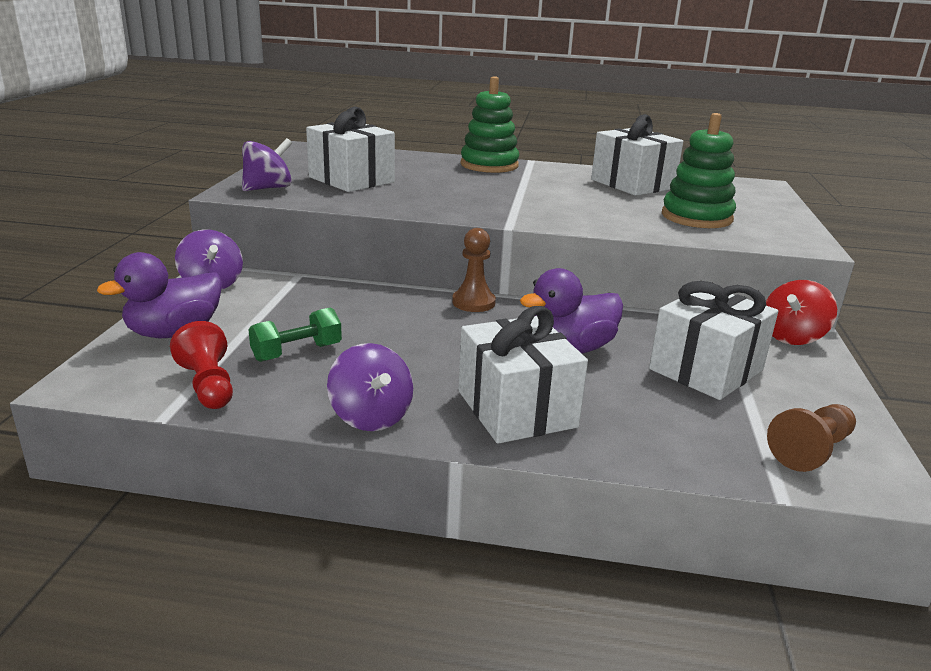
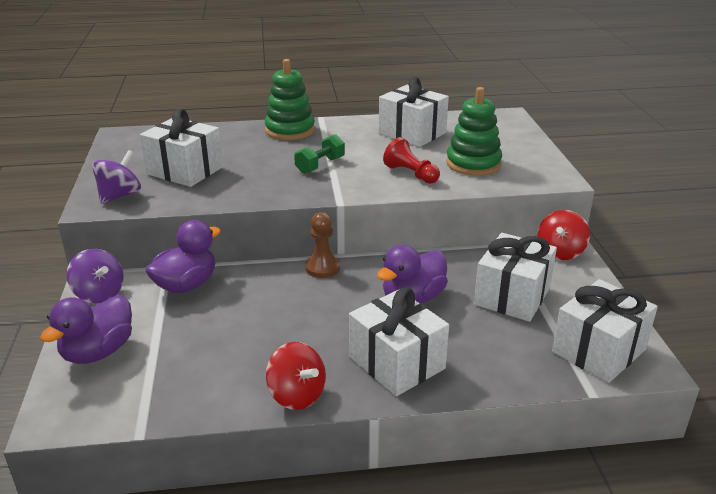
camera: 15 degrees left, 5 degrees up
red pawn [170,321,233,409] -> red pawn moved to [383,137,440,184]
green dumbbell [248,307,342,362] -> green dumbbell moved to [294,134,345,174]
purple spinning top [327,343,413,431] -> red spinning top [265,342,326,410]
brown pawn [767,404,856,472] -> white gift [552,279,658,383]
none -> purple duck [145,220,221,293]

